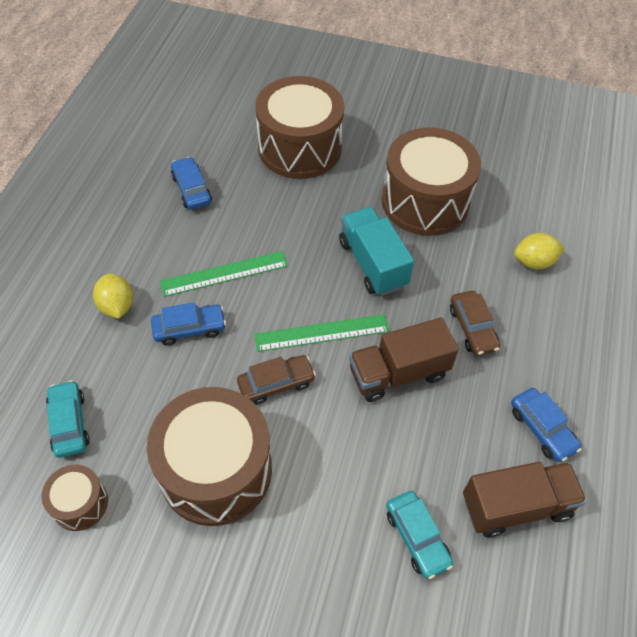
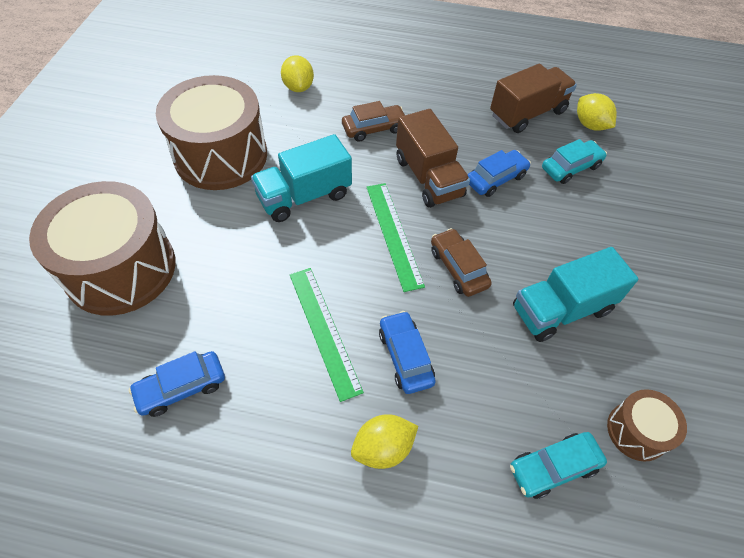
camera: 95 degrees left, 0 degrees up
brown drum [147,387,272,526] -> turquoise truck [513,247,638,342]
brown truck [463,462,587,537] -> brown truck turned 75 degrees clockwise [490,64,577,133]
blue car [511,388,582,462] -> blue car moved to [467,150,531,197]
none -> yellow lemon [577,93,617,131]

